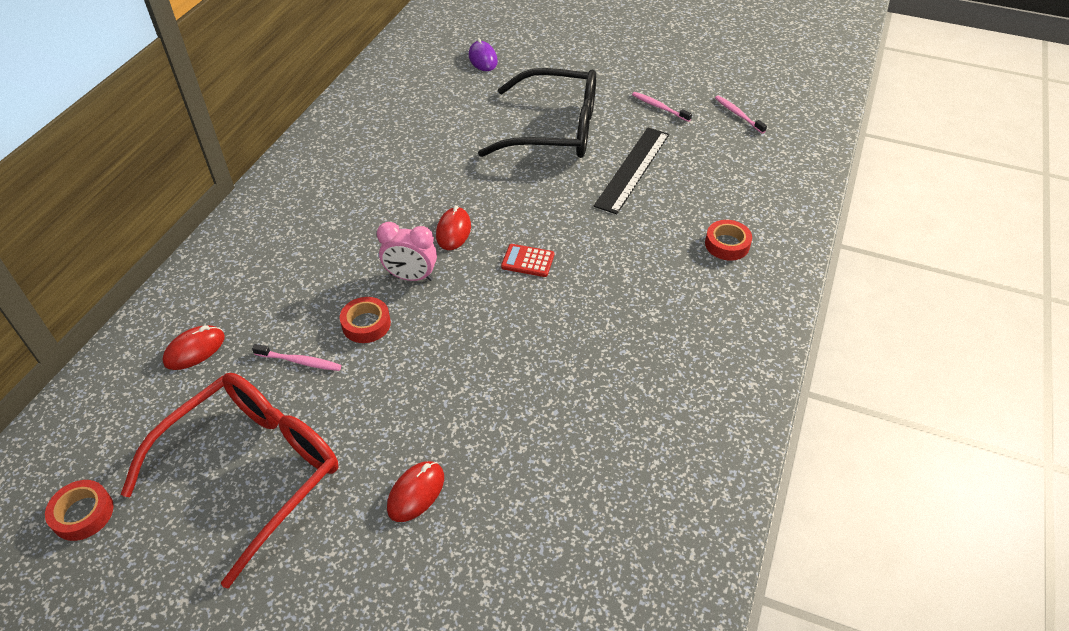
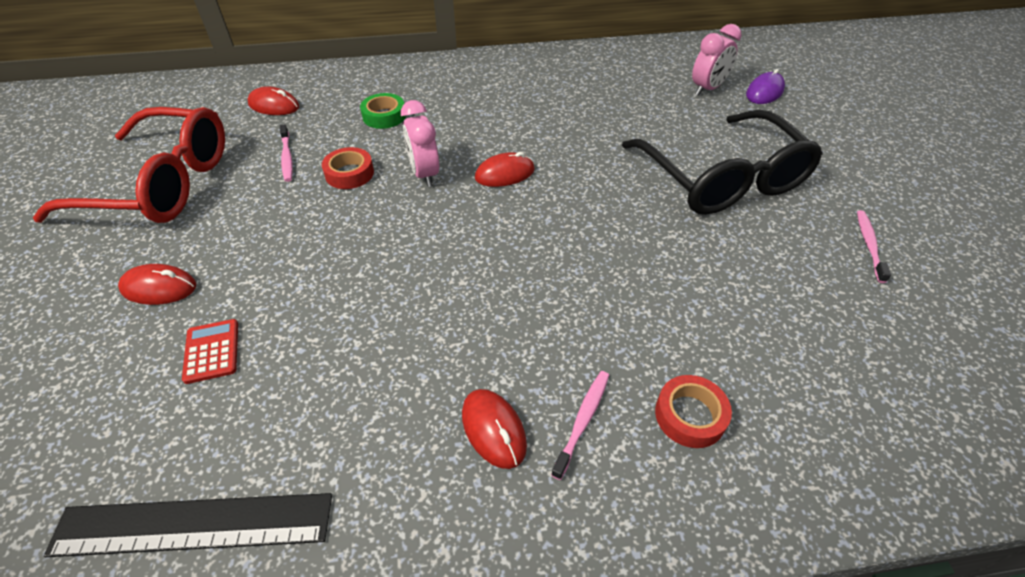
camera: 60 degrees right, 0 degrees up
red tape [45,480,114,541] -> none
red calculator [501,244,554,277] -> red calculator moved to [182,319,238,384]
black ruler [594,128,669,214] -> black ruler moved to [44,493,332,557]
pink toothbrush [715,95,767,134] -> pink toothbrush moved to [551,371,609,480]
none -> green tape [360,93,406,129]
none -> red mouse [462,389,527,469]
none -> pink clock [692,24,741,96]

